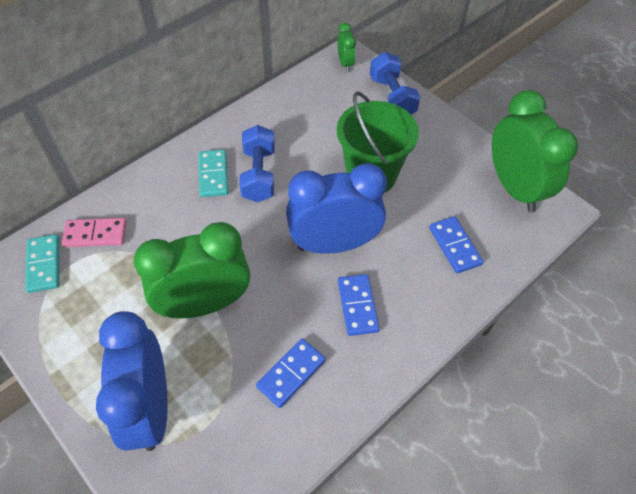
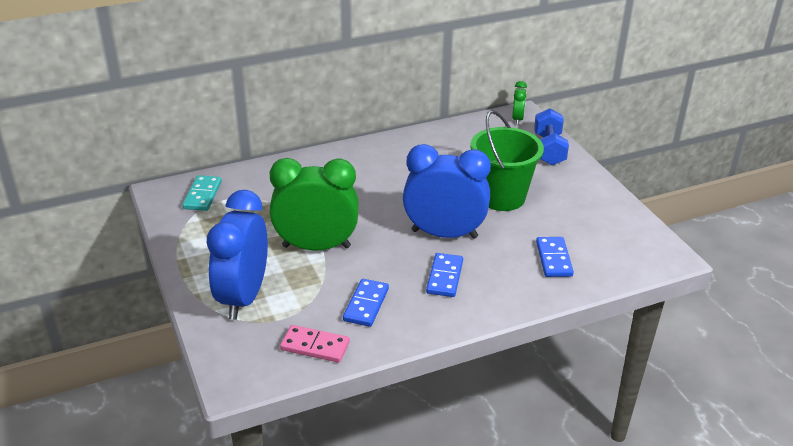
camera: 20 degrees right, 20 degrees down
pink domino [62,218,127,247] -> pink domino moved to [280,325,350,363]
turquoise domino [198,149,228,197] -> none
blue dumbbell [239,125,275,202] -> none
blue domino [256,338,326,408] -> blue domino turned 45 degrees counterclockwise [343,279,389,327]
green clock [492,90,578,212] -> none

